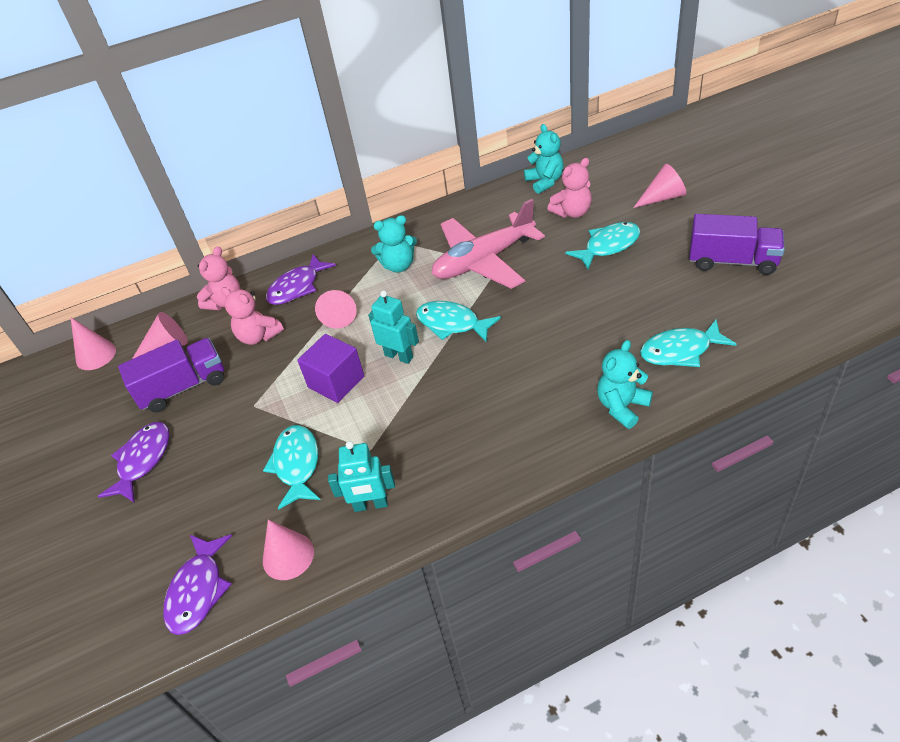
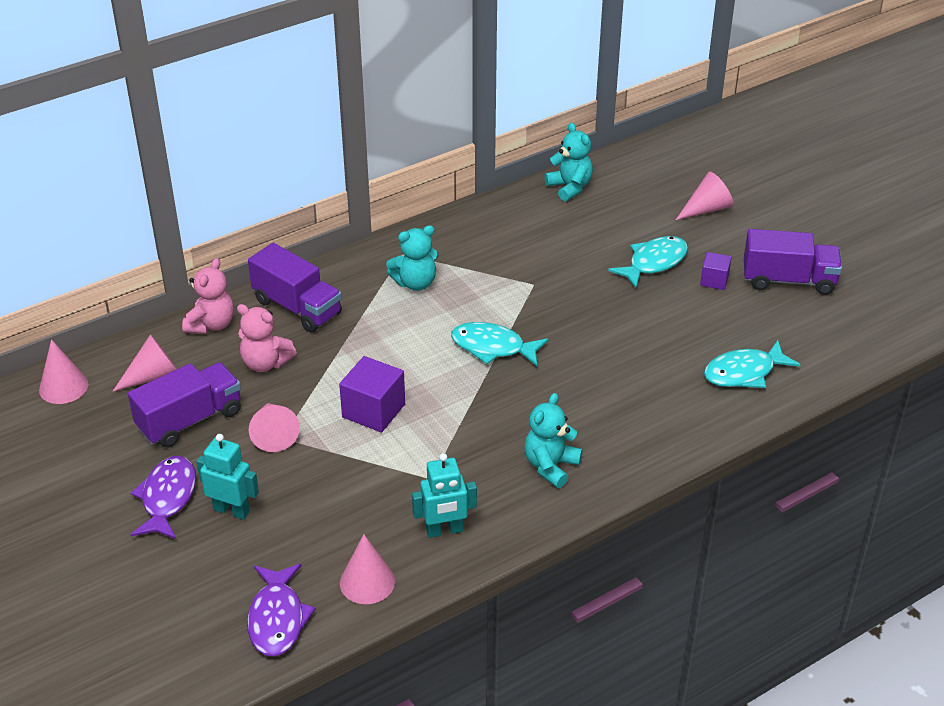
camera: 15 degrees left, 5 degrees down
turquoise fish [263,425,320,510] -> none
purple fish [266,254,336,305] -> purple truck [248,243,342,332]
pink cone [315,290,357,329] -> pink cone moved to [249,403,300,452]
turquoise robot [368,290,419,364] -> turquoise robot moved to [196,434,259,520]
pink plane [432,199,545,289] -> none
pink teddy bear [548,158,592,218] -> none
turquoise teddy bear [597,340,653,429] -> turquoise teddy bear moved to [524,393,582,488]
none -> purple cube [700,252,732,290]

